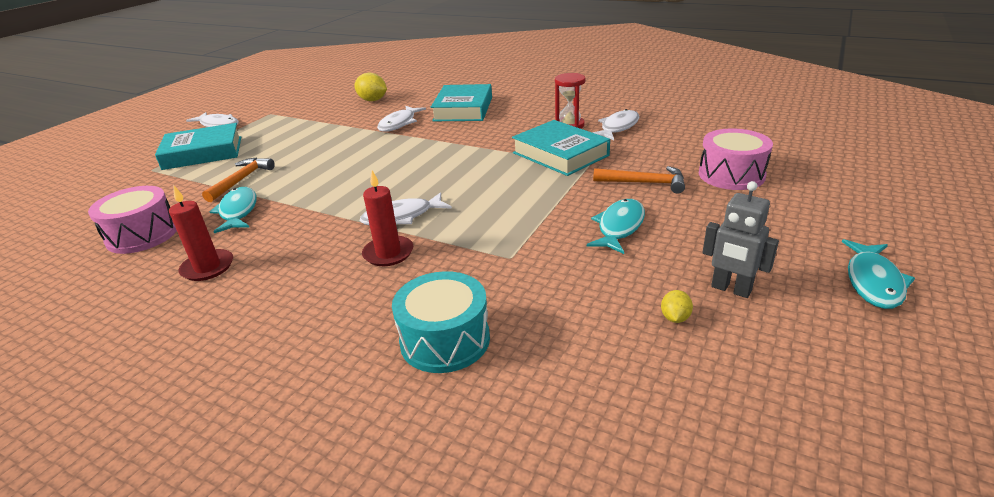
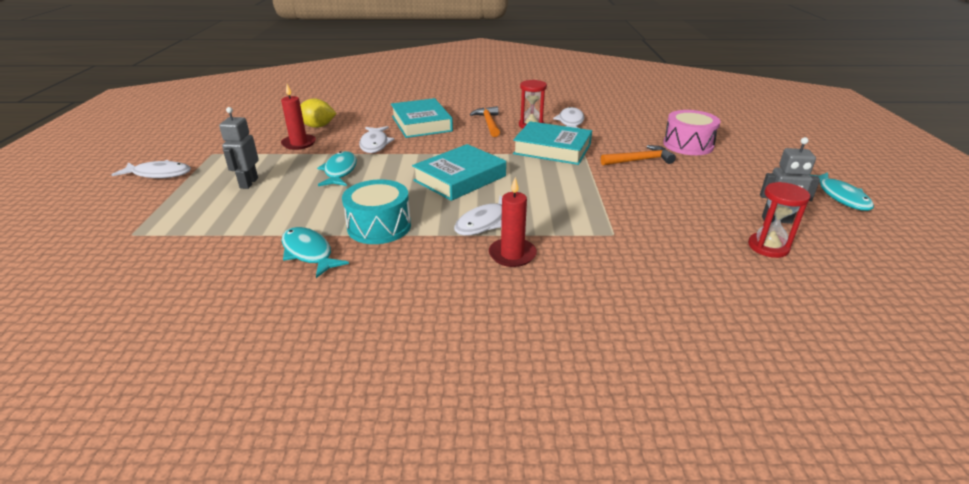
camera: 30 degrees left, 0 degrees up
pink drum [88,186,177,254] -> none
turquoise book [155,123,241,170] -> turquoise book moved to [412,144,506,201]
red candle [169,186,233,281] -> red candle moved to [281,84,316,150]
orange hammer [202,158,275,202] -> orange hammer moved to [470,106,500,137]
turquoise drum [392,271,490,373] -> turquoise drum moved to [342,180,411,244]
turquoise fish [587,199,645,254] -> turquoise fish moved to [317,151,357,186]
yellow lemon [661,290,693,323] -> red hourglass [748,182,810,258]
none -> grey robot [219,107,259,189]

